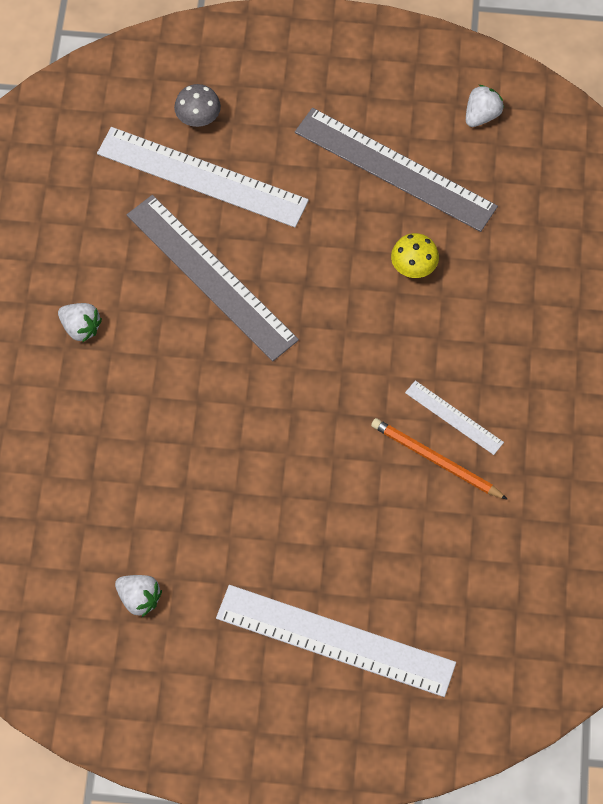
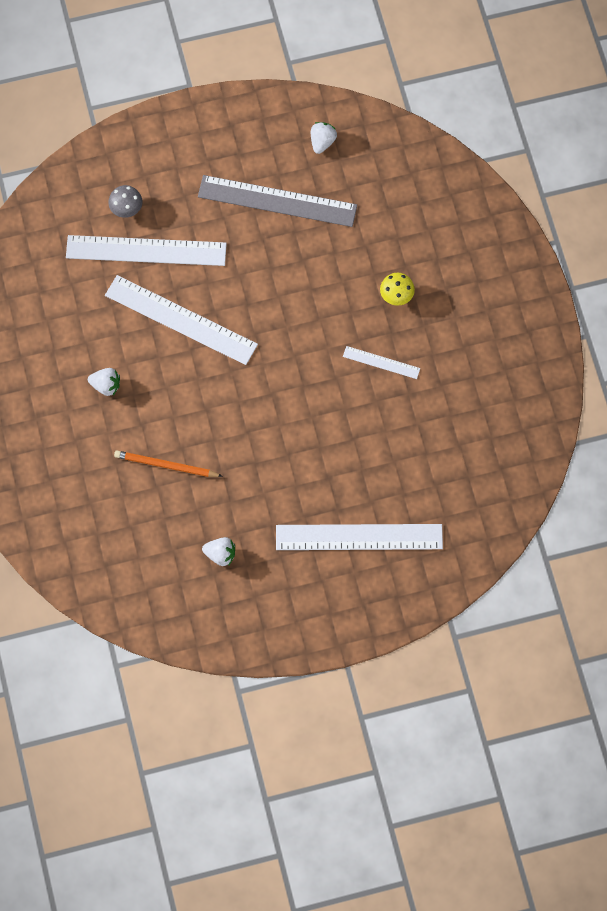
camera: 20 degrees left, 5 degrees up
grey ruler [127,195,299,361] -> white ruler [105,275,258,365]
orange pencil [371,418,508,500] -> orange pencil moved to [114,451,222,477]
yellow mushroom [391,233,439,278] -> yellow mushroom moved to [380,273,415,306]

